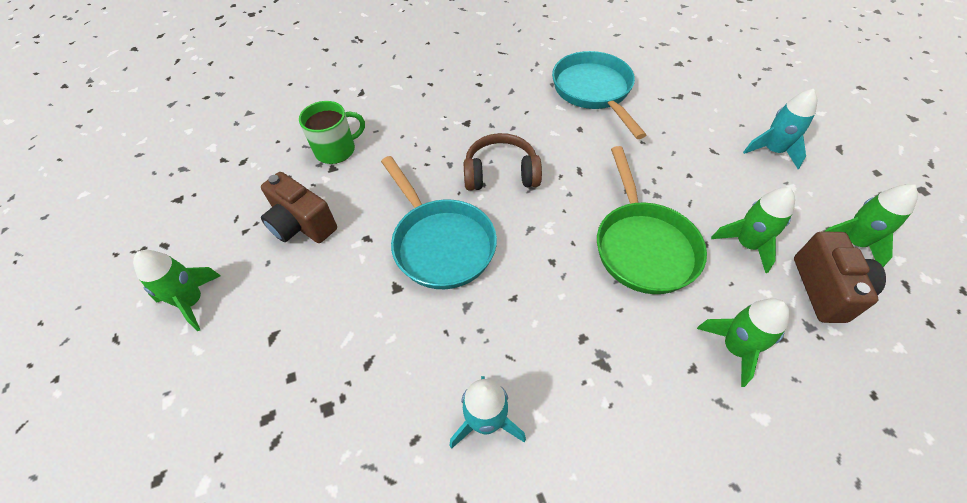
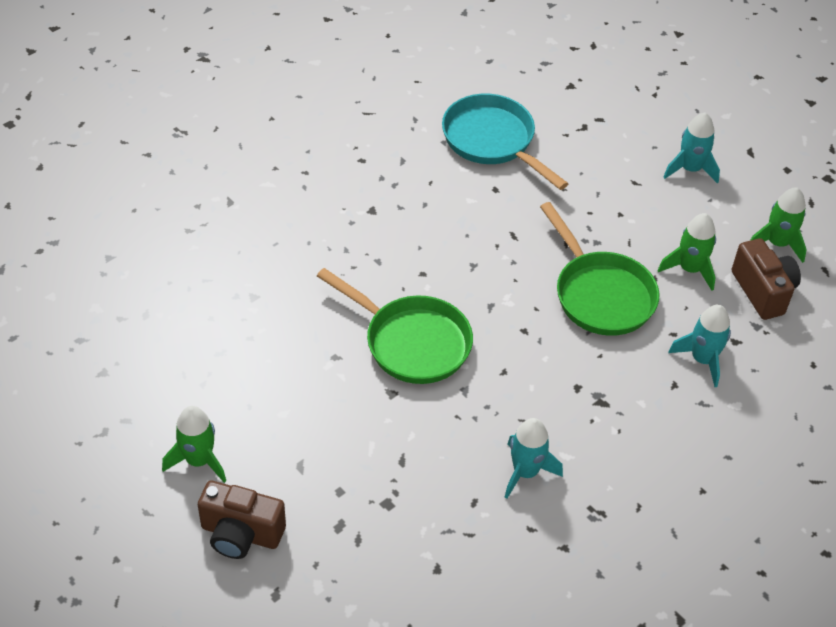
camera: 25 degrees left, 5 degrees down
brown camera [261,172,337,243] -> brown camera moved to [198,481,286,559]
green mug [299,101,365,164] -> none
turquoise pan [381,156,497,289] -> green pan [317,268,473,384]
brown headphones [464,133,542,191] -> none
green rocket [697,298,790,387] -> turquoise rocket [668,304,731,387]

